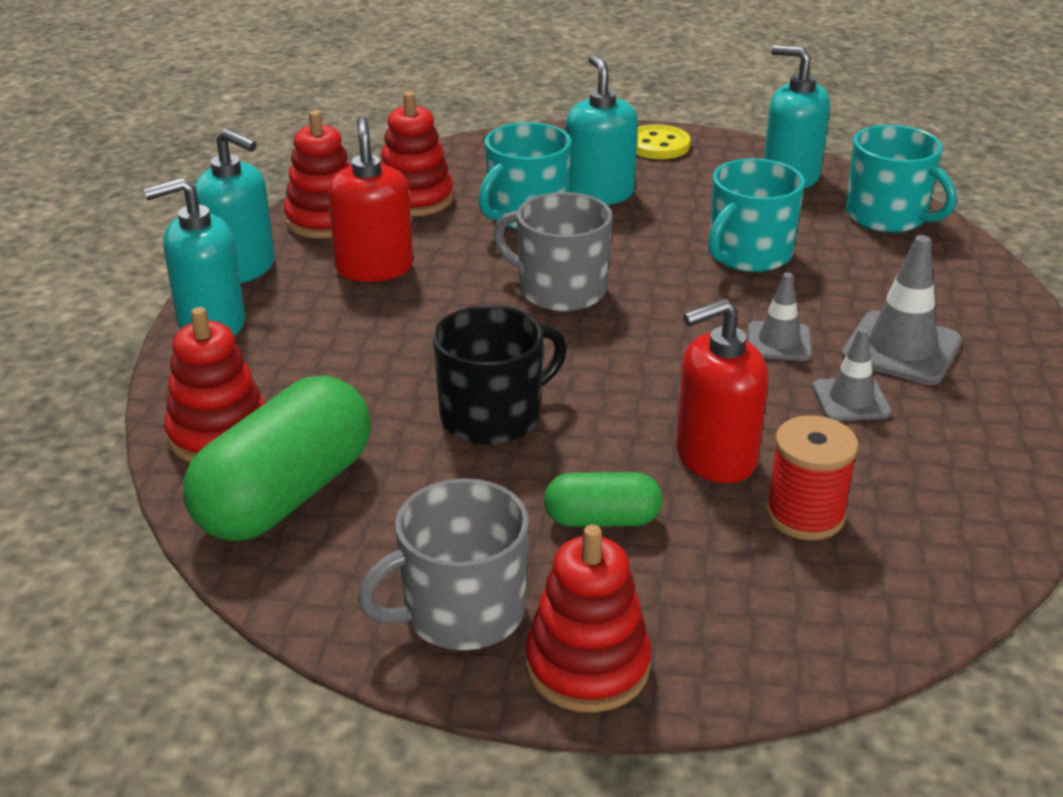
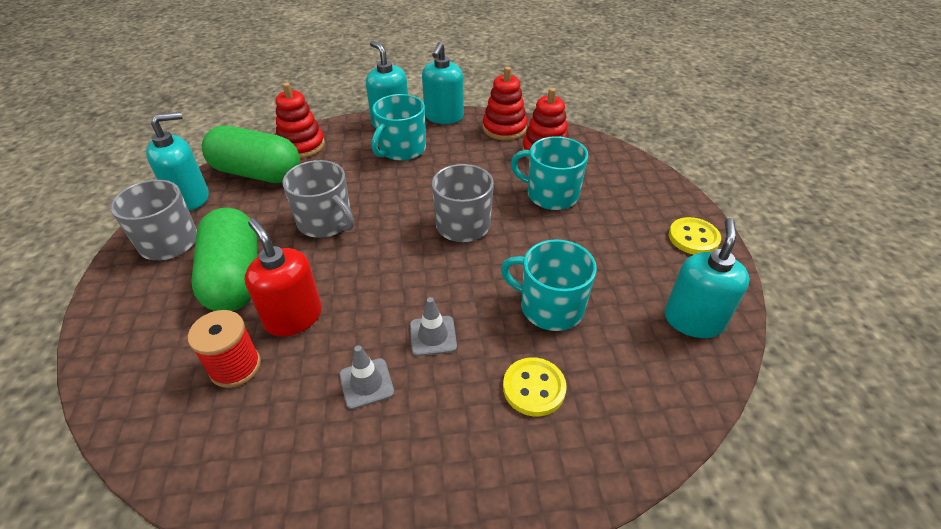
camera: 75 degrees right, 10 degrees up
red soap dispenser [328,116,413,282] -> none
black mug [433,305,567,445] -> grey mug [282,160,354,238]
red stacking toy [525,524,651,713] -> none
green capsule [544,472,662,527] -> green capsule [191,208,257,311], size x1.92
turquoise soap dispenser [565,54,638,205] -> turquoise soap dispenser moved to [146,112,209,211]
grey traffic cone [841,235,962,385] -> none
turquoise mug [846,125,956,233] -> turquoise mug moved to [372,94,426,161]
none -> yellow button [503,357,567,416]

